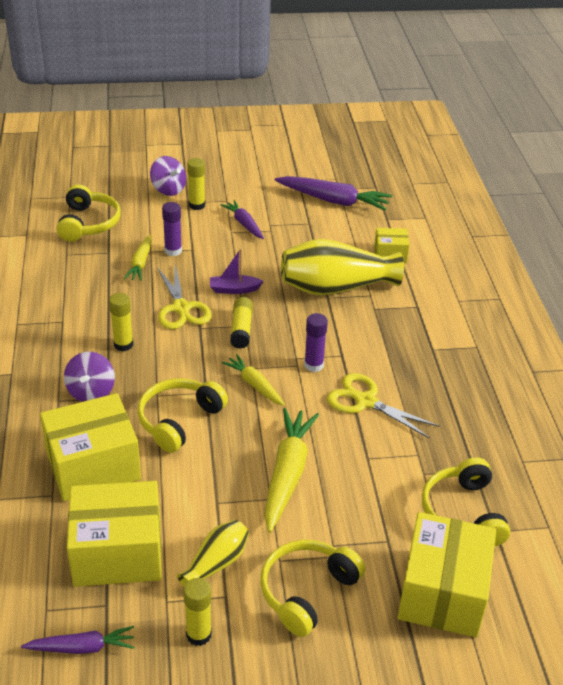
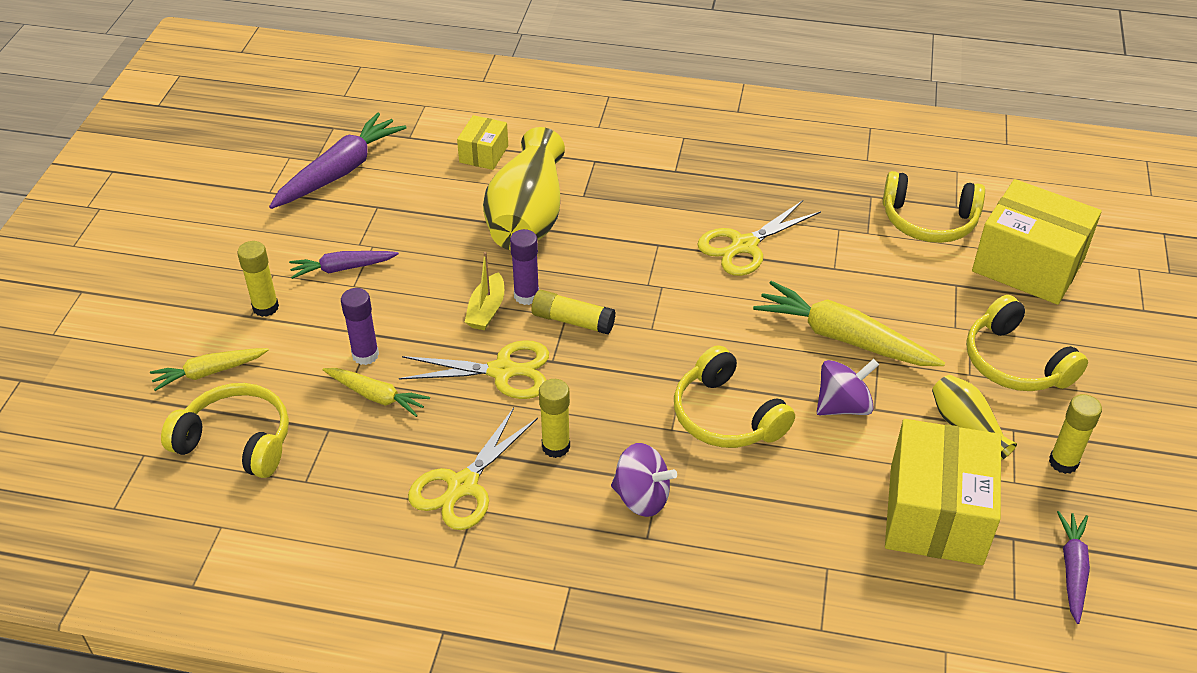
camera: 70 degrees left, 5 degrees up
yellow box [40,393,141,501] -> none
purple spinning top [150,156,186,196] -> purple spinning top moved to [817,359,879,415]
purple boat [210,249,264,294] -> yellow boat [465,252,504,330]
yellow carrot [222,354,285,406] -> yellow carrot moved to [150,348,269,391]
purple glue stick [304,313,328,372] -> purple glue stick moved to [510,229,539,305]
none -> yellow scissors [408,408,538,530]

